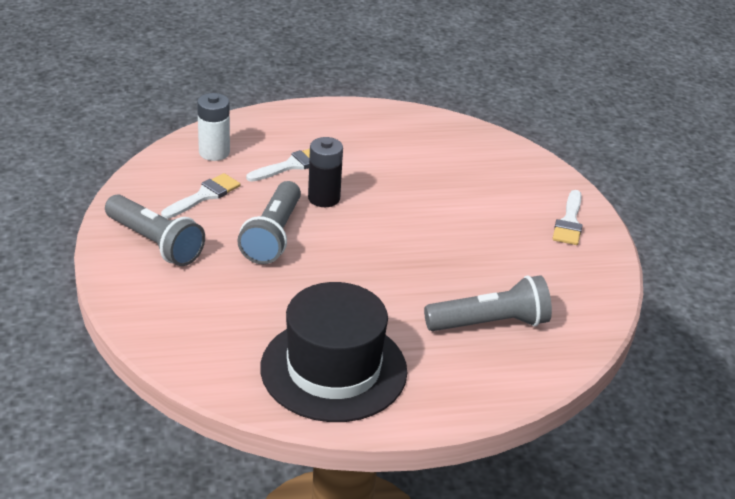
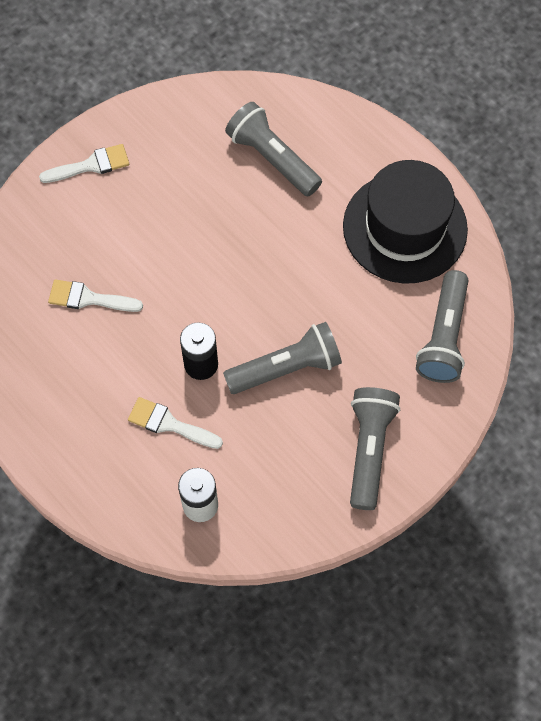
camera: 120 degrees left, 30 degrees up
white brush [161,173,240,219] -> white brush moved to [48,279,143,312]
none -> grey flashlight [416,270,469,383]

